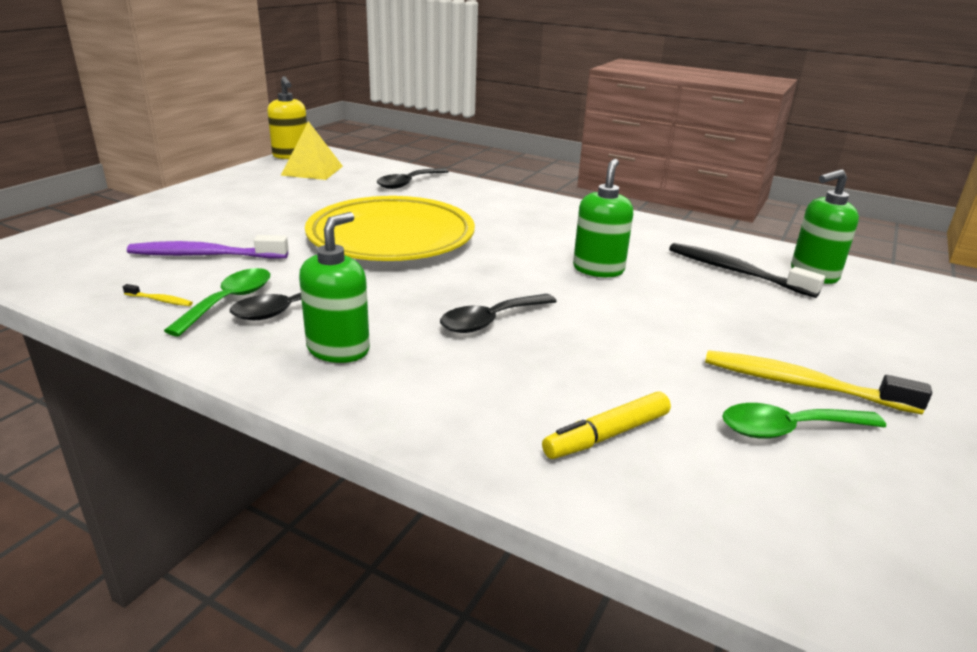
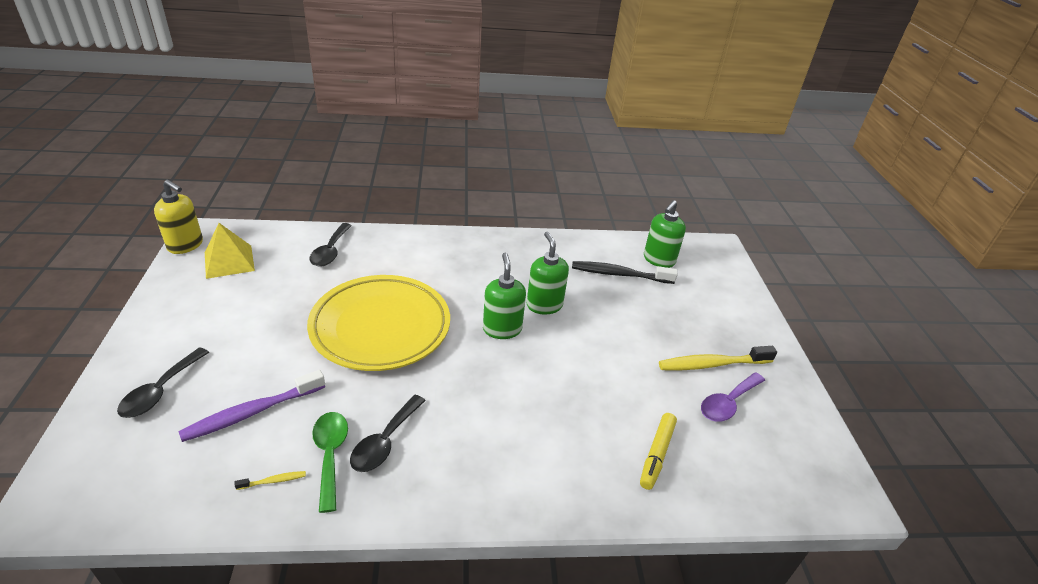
camera: 35 degrees left, 10 degrees up
green soap dispenser [299,212,370,363] -> green soap dispenser moved to [483,253,526,339]
black spoon [440,294,557,333] -> black spoon moved to [117,347,209,418]
green spoon [722,403,886,439] -> purple spoon [701,372,765,422]

